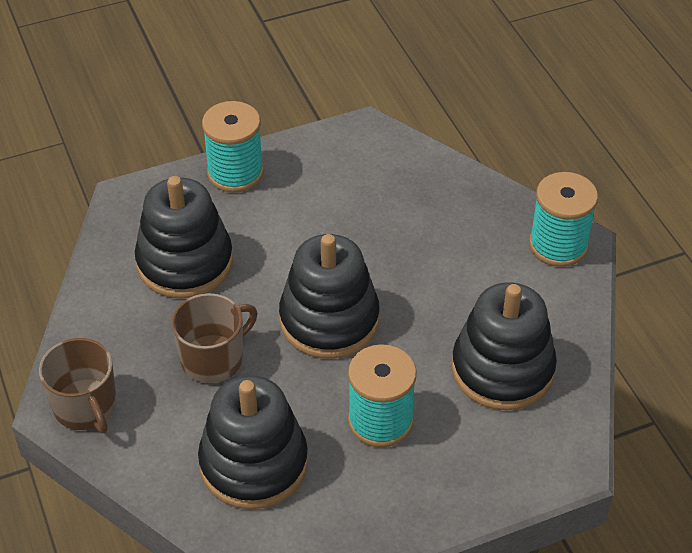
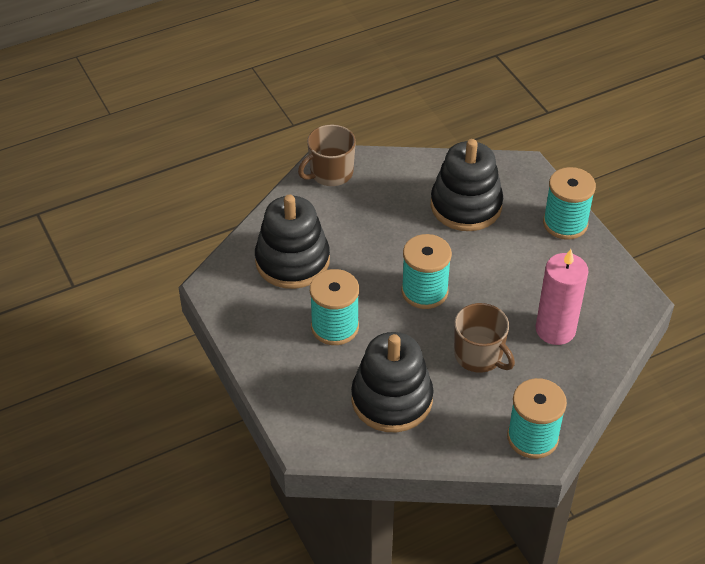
camera: 85 degrees right, 0 degrees up
brown mug [171,293,257,383] -> brown mug moved to [454,303,515,373]
black stacking toy [279,234,380,359] -> turquoise spool [401,234,452,309]
none -> pink candle [536,249,588,345]

